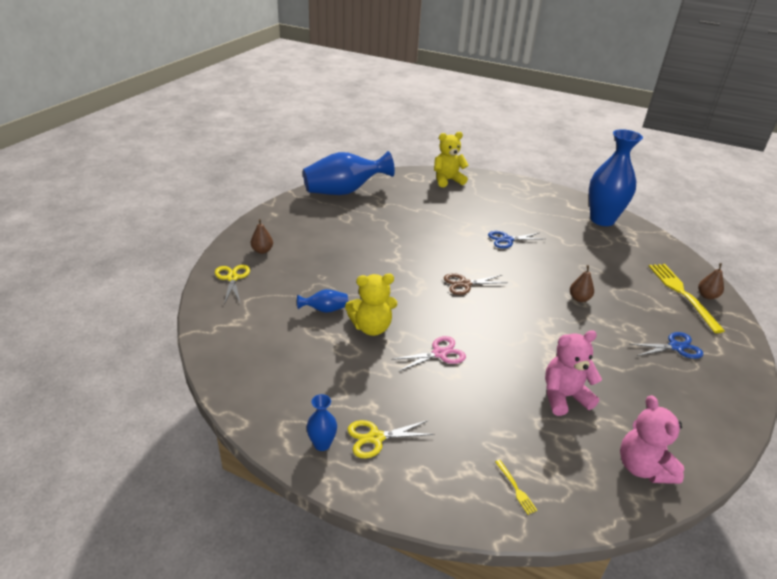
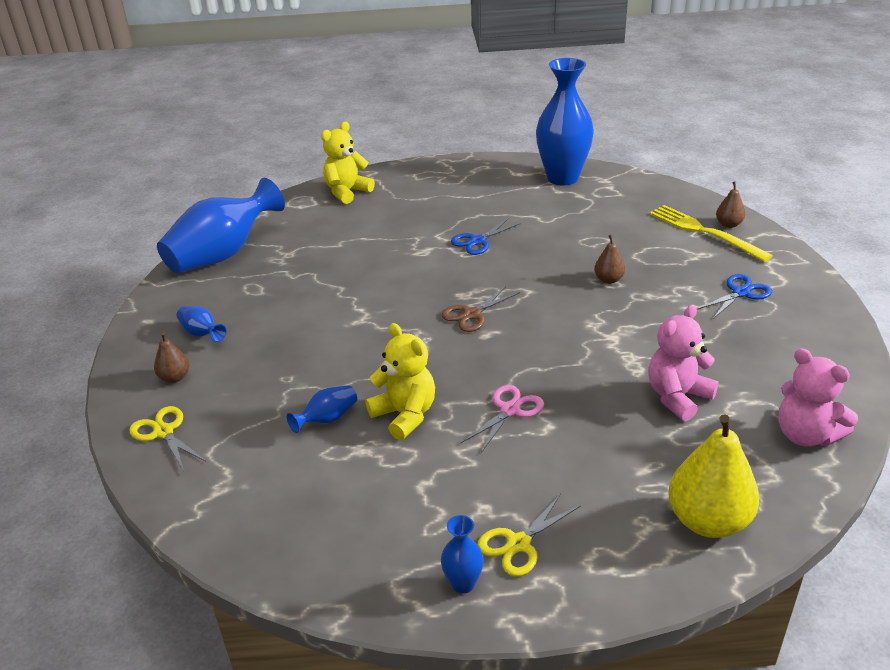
camera: 25 degrees left, 0 degrees up
yellow teddy bear [345,274,397,336] -> yellow teddy bear turned 90 degrees counterclockwise [365,323,435,440]
yellow fork [495,460,538,515] -> yellow pear [668,414,759,538]
none -> blue vase [177,306,227,342]

